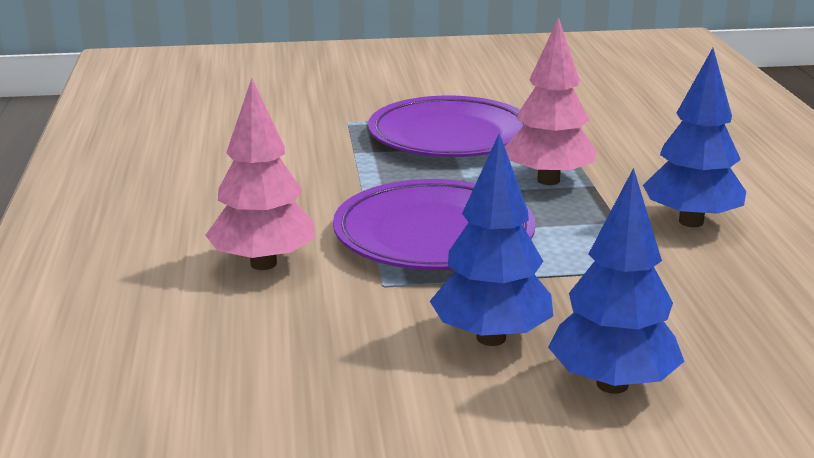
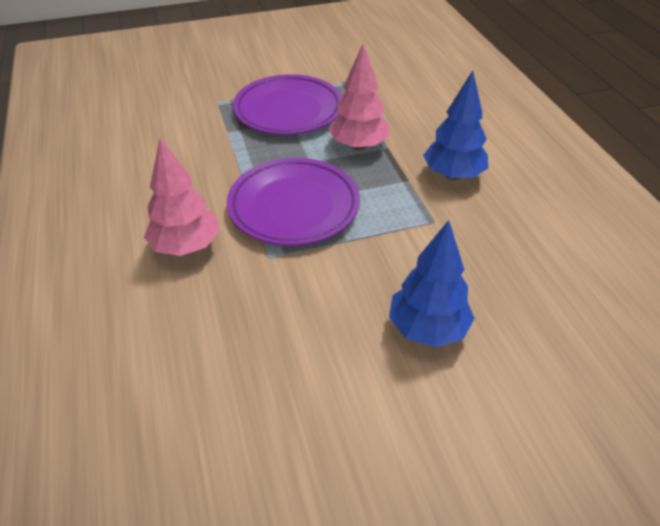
camera: 10 degrees left, 20 degrees up
blue tree [430,133,553,346] -> none

